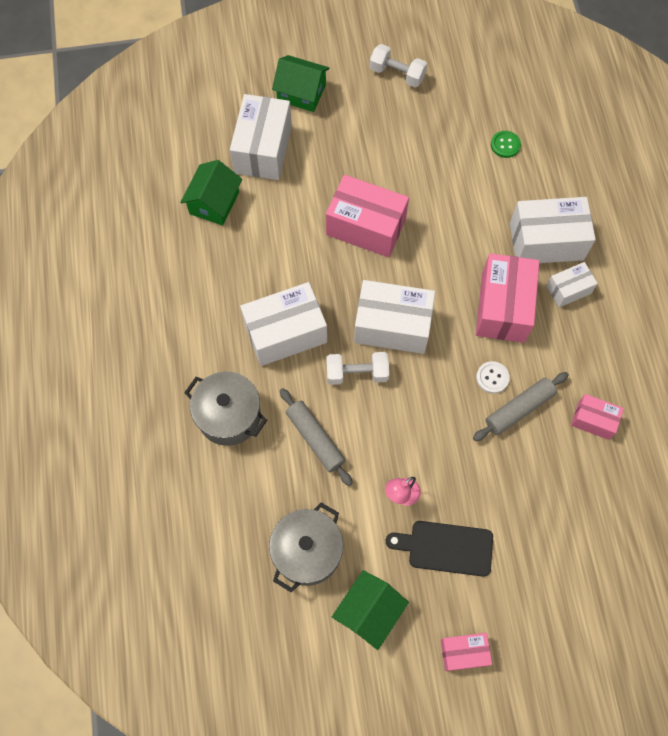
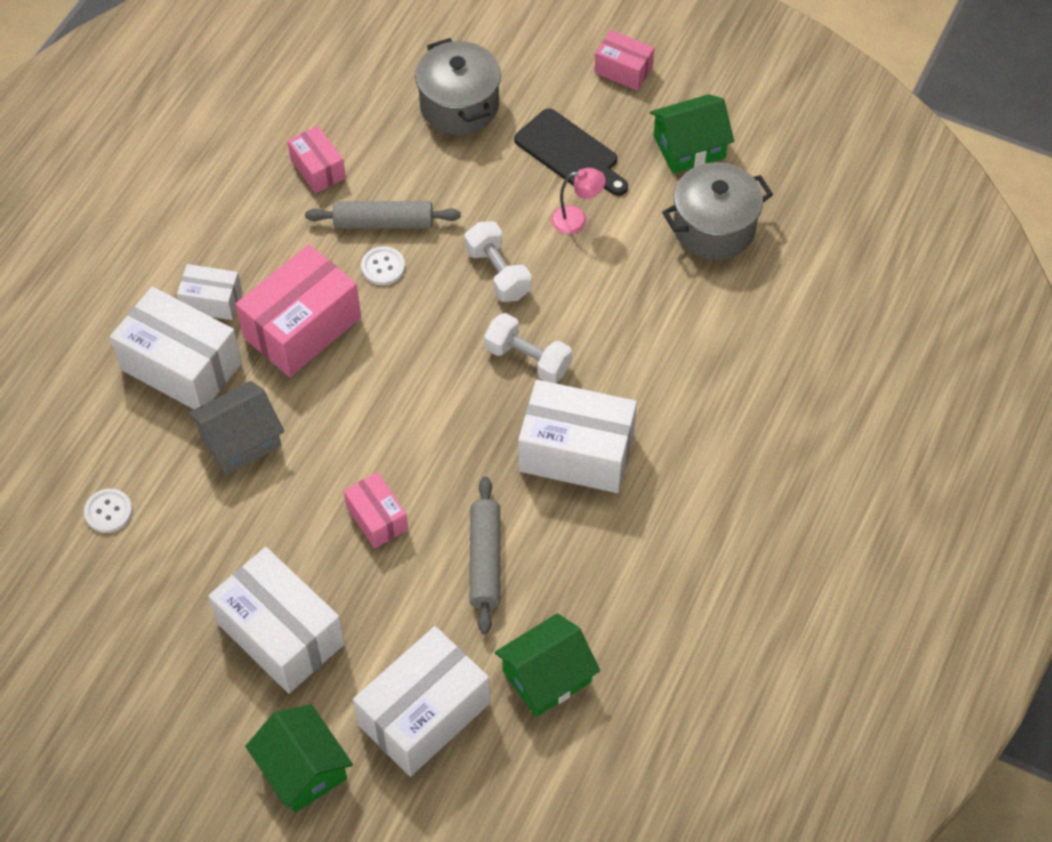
camera: 145 degrees left, 10 degrees down
grey pot [184,371,267,446] -> grey pot moved to [415,38,501,135]
grey rolling pin [279,388,353,486] -> grey rolling pin moved to [470,477,500,634]
pink box [326,175,409,257] -> pink box [344,472,408,549], size x0.54
white box [354,280,435,354] -> white box moved to [208,547,345,693]
white dumbbell [370,44,427,87] -> white dumbbell moved to [465,221,531,302]
green button [491,131,521,158] -> white button [84,489,132,533]
none -> grey house [188,381,284,475]

